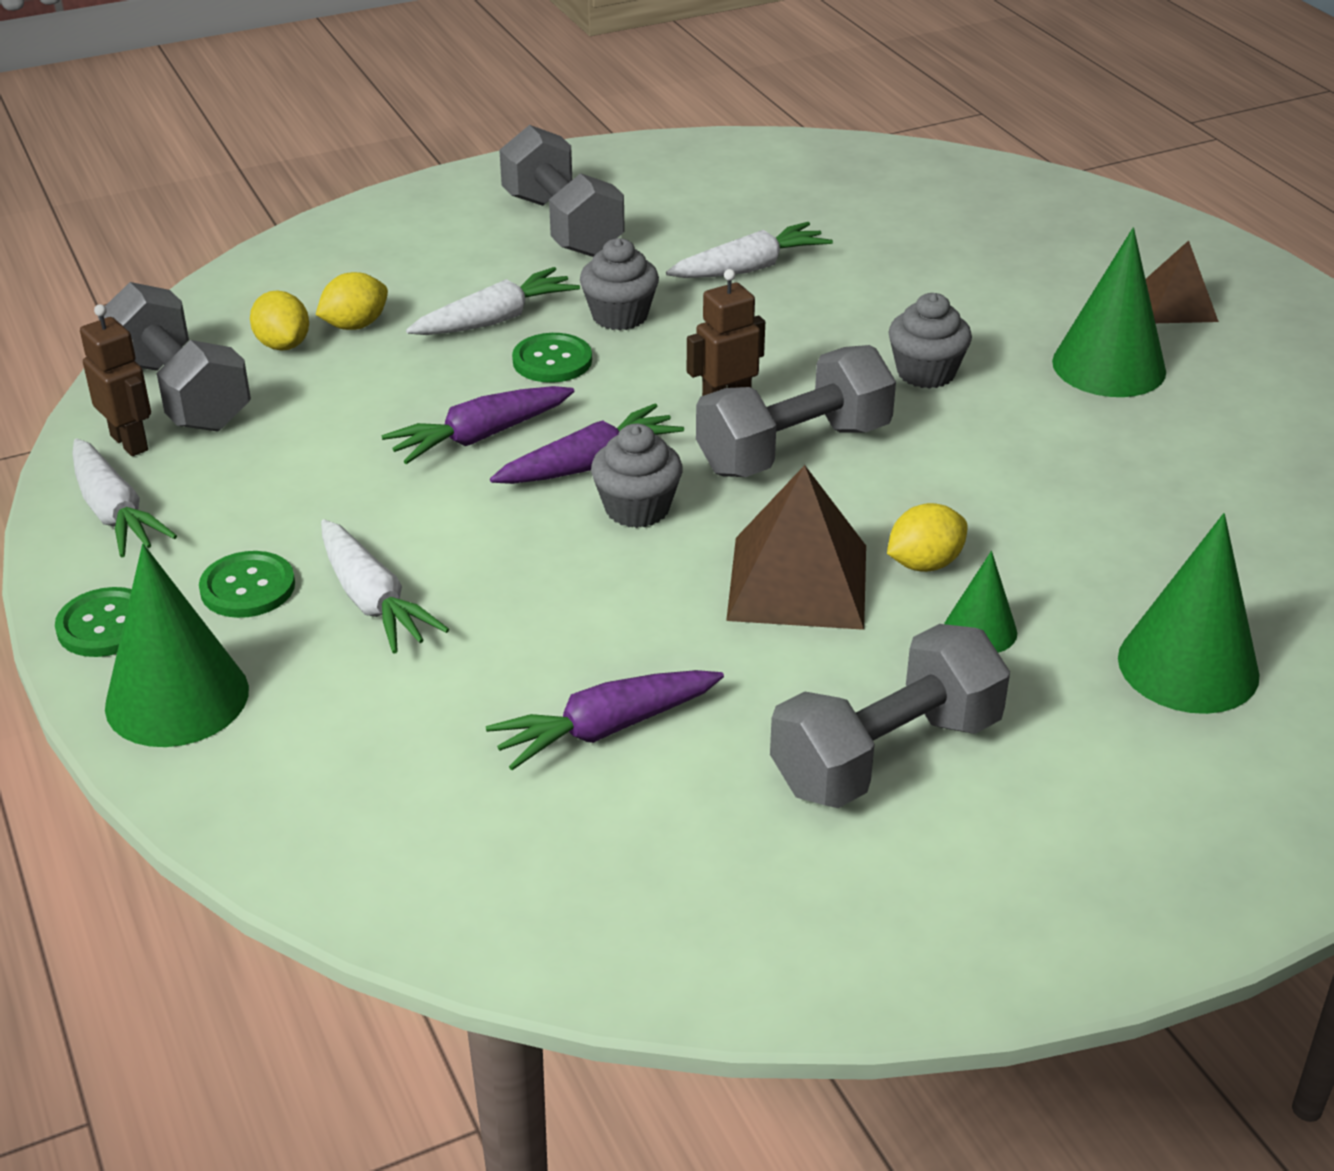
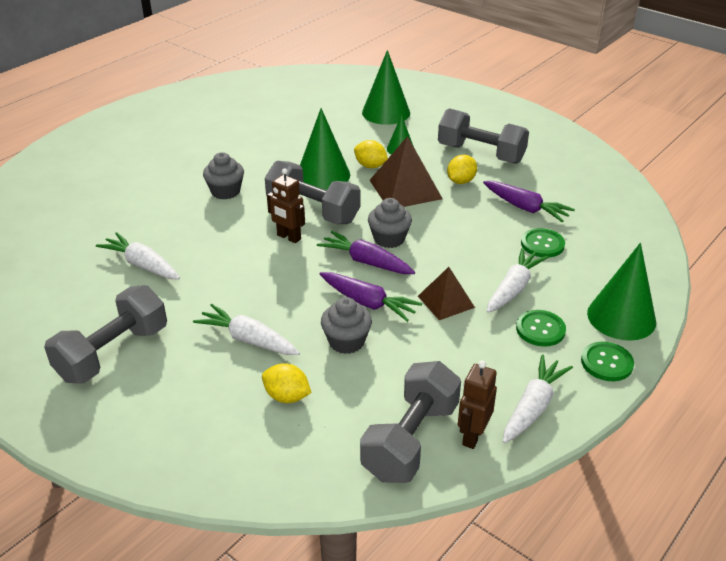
camera: 115 degrees left, 0 degrees up
yellow lemon [250,291,309,351] -> yellow lemon moved to [447,155,477,184]
green button [512,333,592,383] -> green button moved to [521,228,565,258]
grey cupcake [580,238,659,330] -> grey cupcake moved to [321,297,372,354]
green cone [1052,228,1166,397] -> green cone moved to [300,108,350,190]
brown pyramid [1146,240,1219,323] -> brown pyramid moved to [418,267,475,320]

